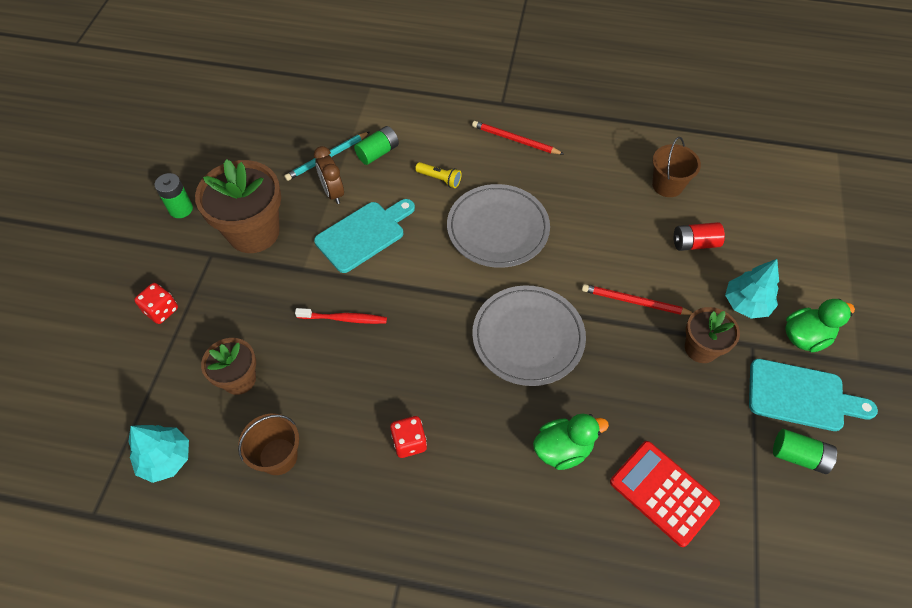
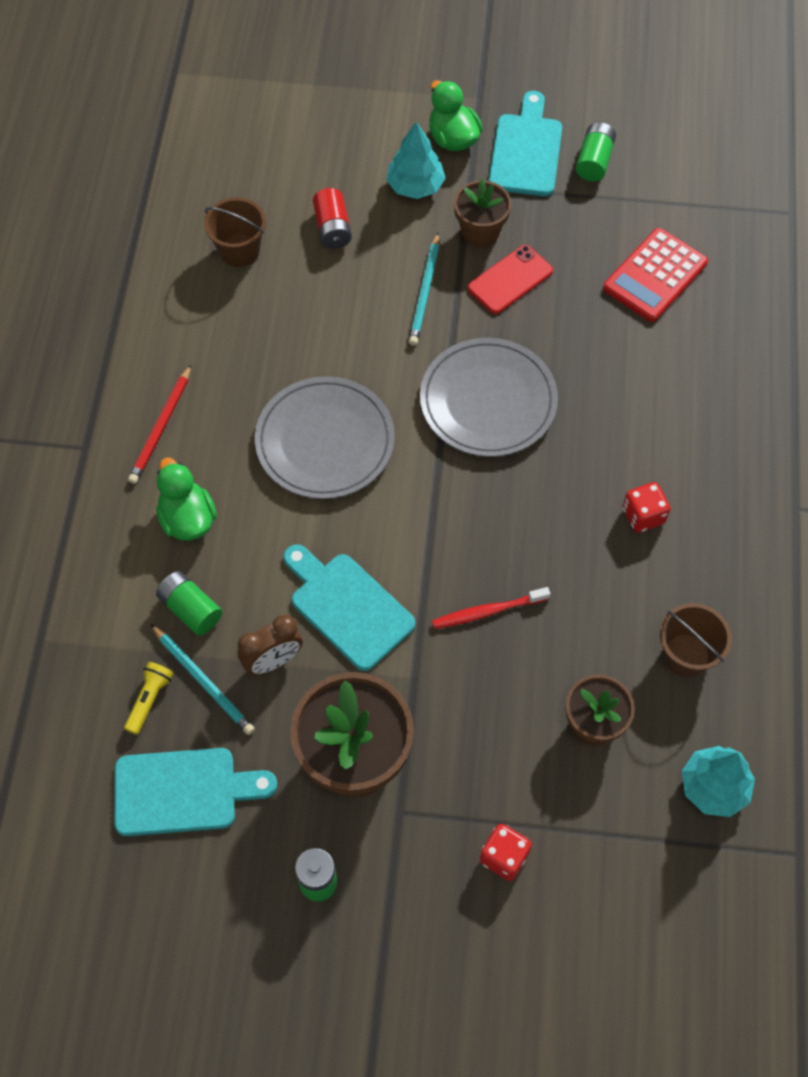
camera: 95 degrees left, 5 degrees up
red toothbrush [295,308,387,324] -> red toothbrush turned 105 degrees counterclockwise [432,587,550,629]
yellow flashlight [415,162,462,188] -> yellow flashlight moved to [124,662,174,735]
green duck [533,413,609,470] -> green duck moved to [156,457,217,541]
red pencil [582,284,693,315] -> turquoise pencil [409,233,439,346]
none -> turquoise cutting board [115,748,278,836]
none -> red phone [468,245,553,314]

